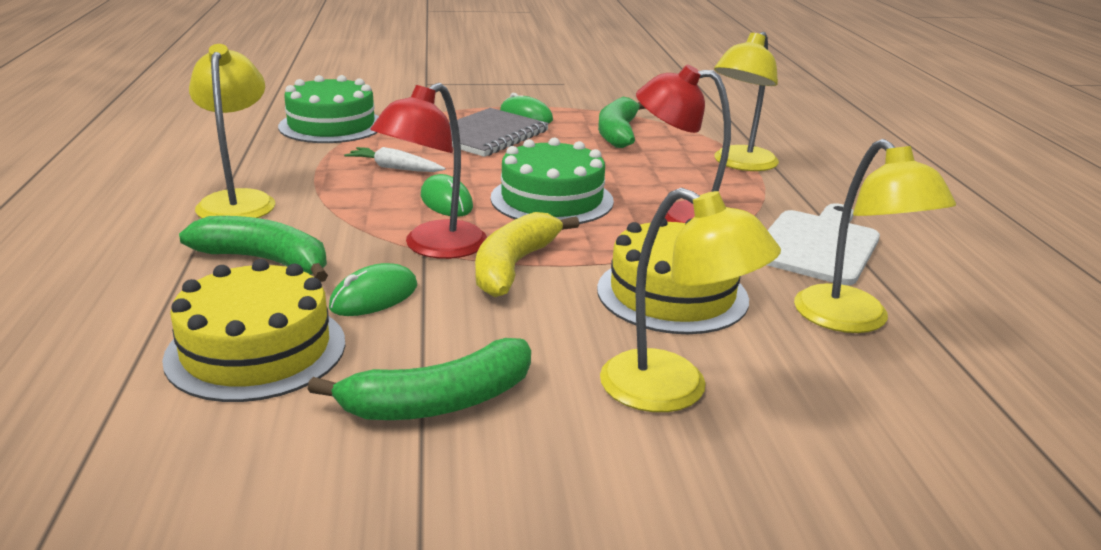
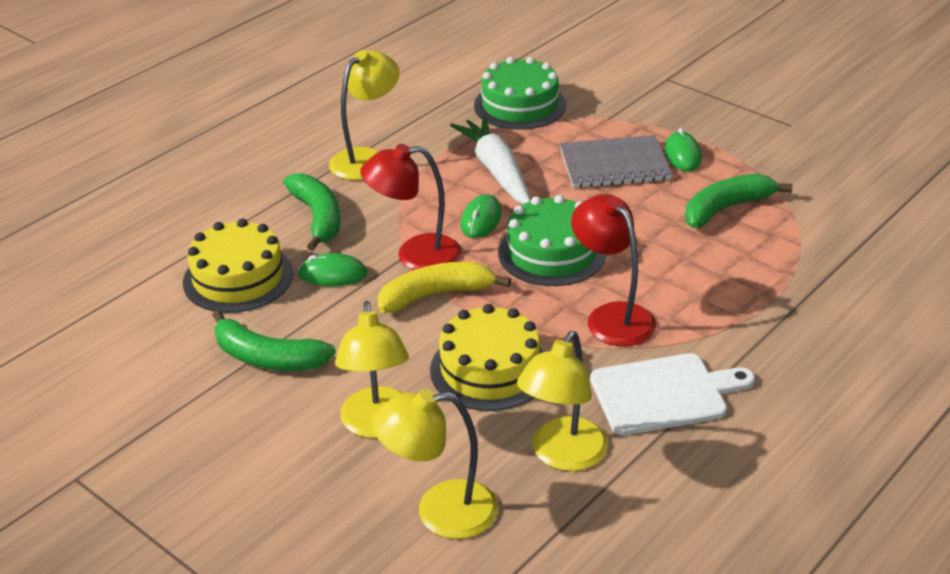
camera: 50 degrees right, 10 degrees up
white carrot [344,147,445,172] -> white carrot [450,116,531,204], size x1.83
yellow lamp [714,32,779,171] -> yellow lamp moved to [372,389,498,539]

